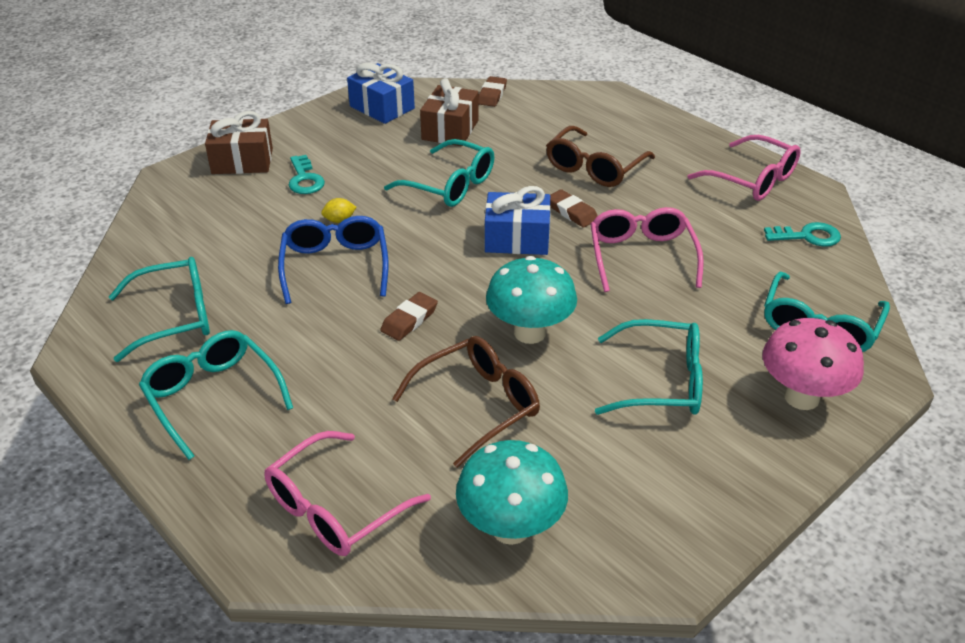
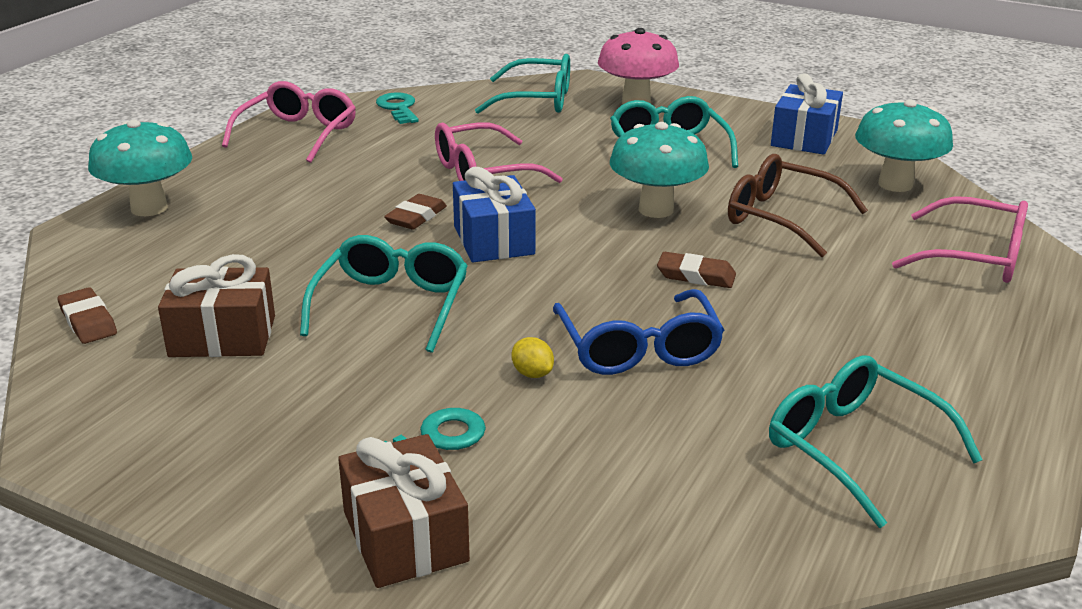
camera: 110 degrees left, 10 degrees down
turquoise glasses [139,330,293,460] -> none
blue glasses [278,216,388,304] -> blue glasses turned 75 degrees counterclockwise [553,289,724,375]
blue gift [347,63,415,124] -> blue gift moved to [771,73,843,155]
brown eraser [479,76,507,107] -> brown eraser turned 60 degrees clockwise [57,287,117,344]
brown glasses [546,126,655,187] -> none
none -> turquoise mushroom [88,120,192,216]

